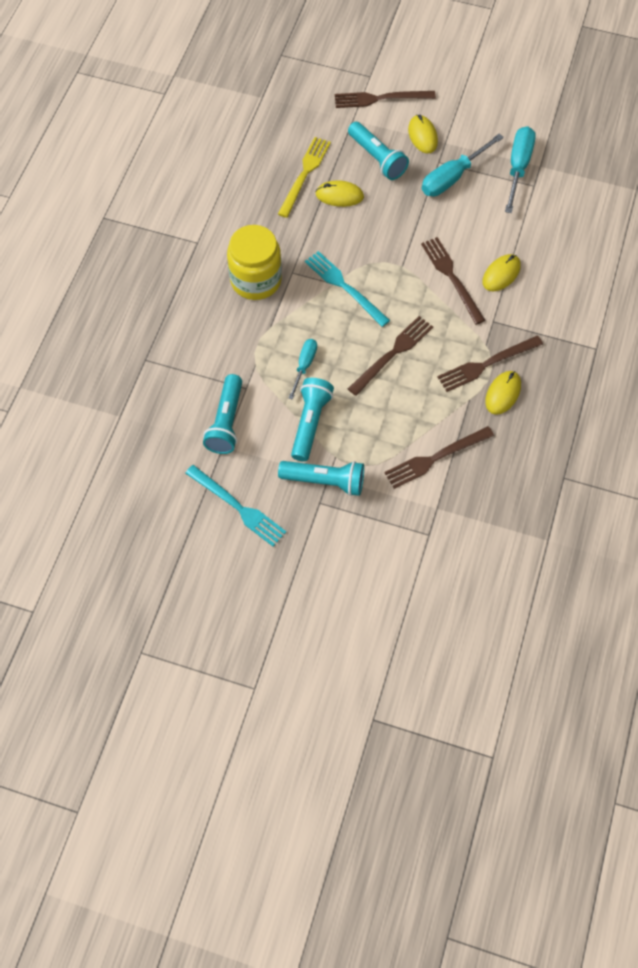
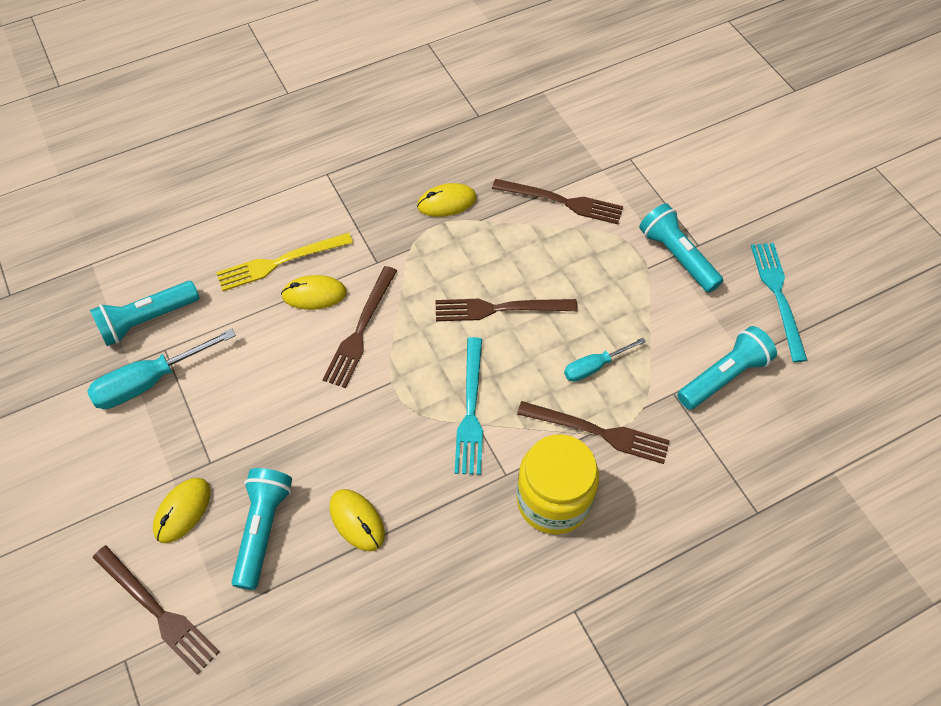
camera: 135 degrees left, 5 degrees down
yellow fork [278,137,331,218] -> yellow fork moved to [216,233,353,291]
turquoise flashlight [291,378,334,462] -> turquoise flashlight moved to [90,281,200,346]
turquoise screwdriver [422,134,504,196] -> none
brown fork [437,336,543,392] -> brown fork moved to [517,401,670,464]

